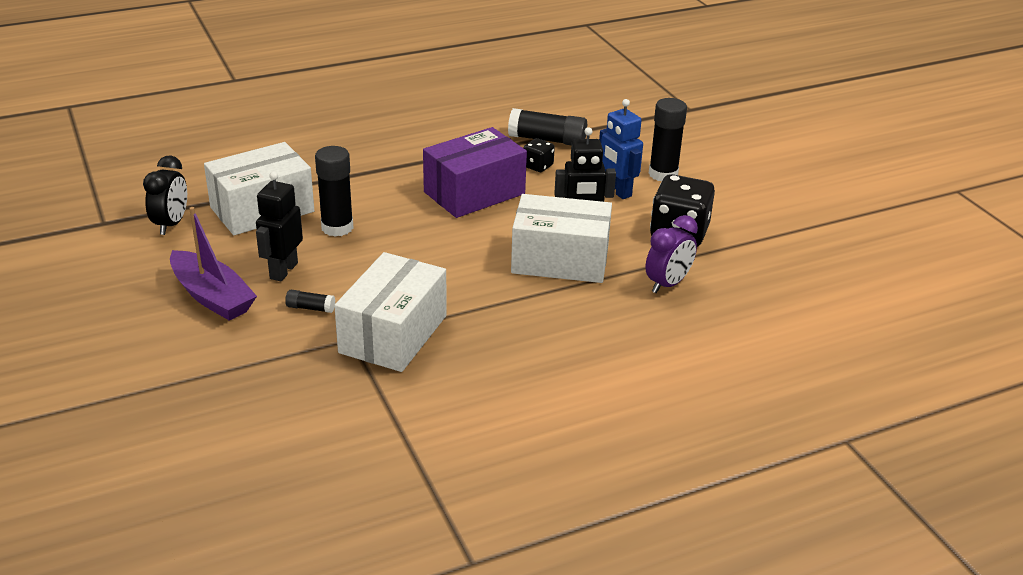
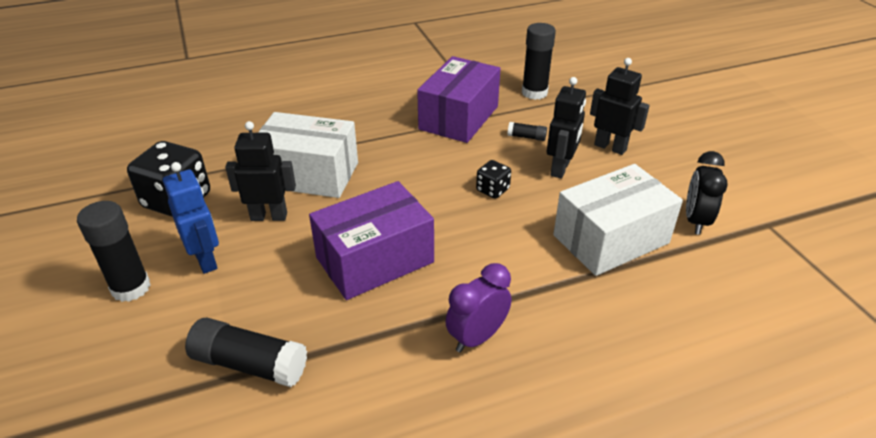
camera: 175 degrees left, 5 degrees up
purple boat [170,207,257,321] -> black robot [590,58,650,155]
black glue stick [315,146,353,237] -> black glue stick moved to [522,23,556,100]
white box [334,252,447,372] -> purple box [417,56,501,143]
black dice [524,138,555,172] -> black dice moved to [476,160,511,199]
purple clock [645,215,698,293] -> purple clock moved to [446,263,511,353]

